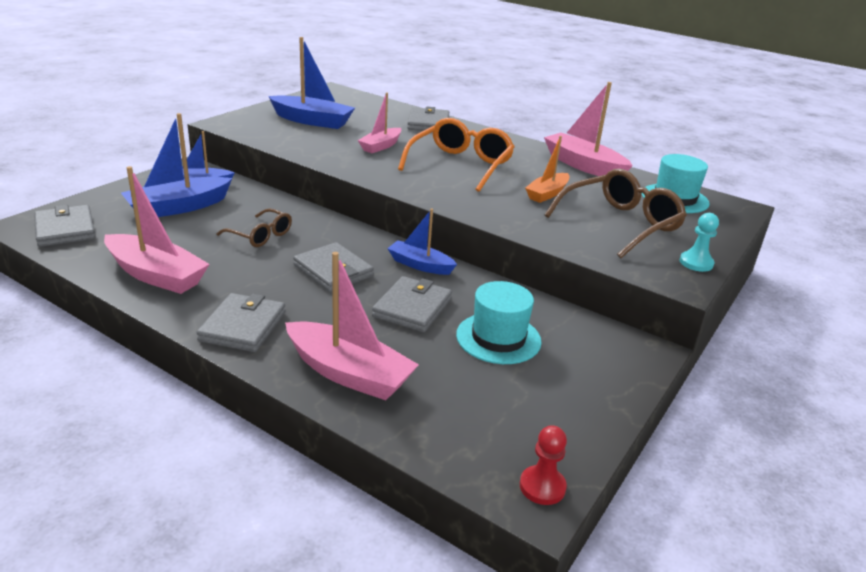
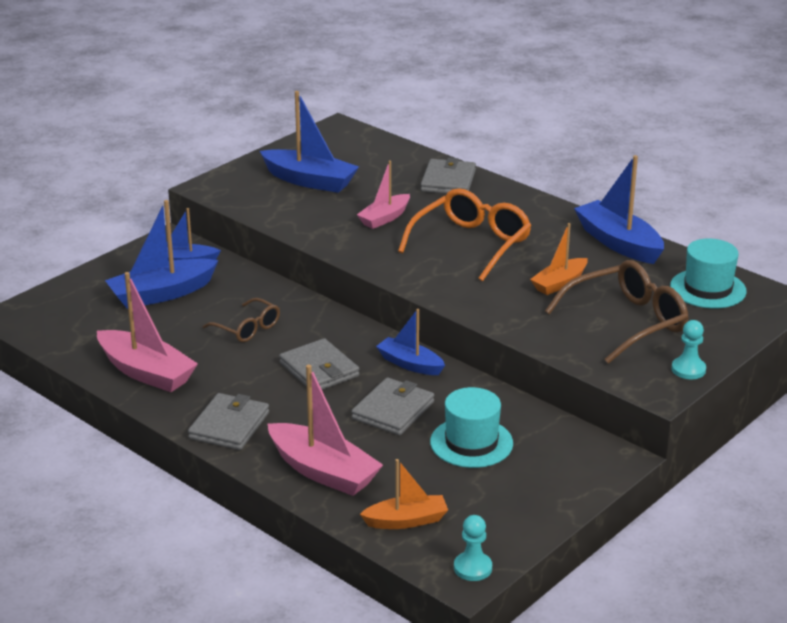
camera: 10 degrees right, 0 degrees up
grey wallet [34,205,96,247] -> none
red pawn [520,425,567,505] -> turquoise pawn [454,515,492,581]
pink boat [544,82,633,176] -> blue boat [574,155,664,264]
none -> orange boat [360,459,448,529]

